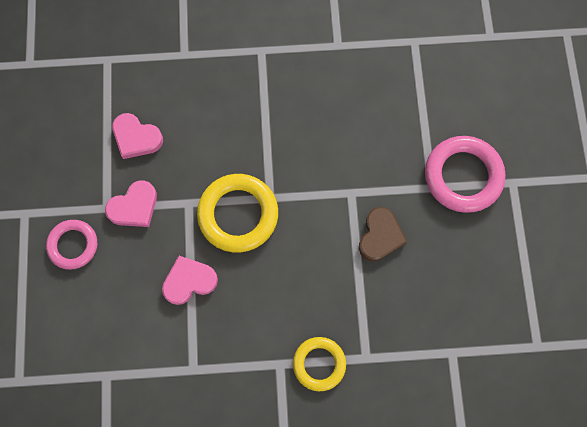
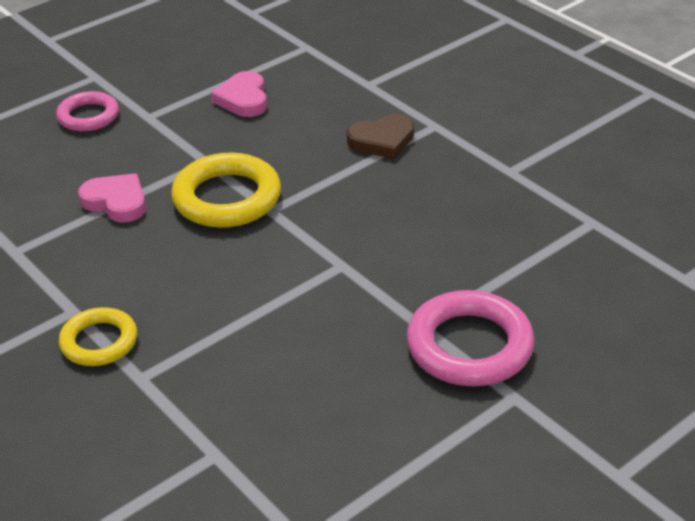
camera: 55 degrees right, 35 degrees down
pink heart [105,180,157,227] -> none
brown heart [359,207,407,261] -> brown heart moved to [347,114,414,159]

